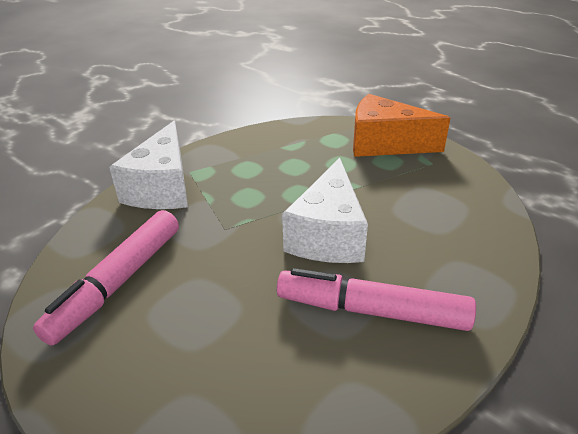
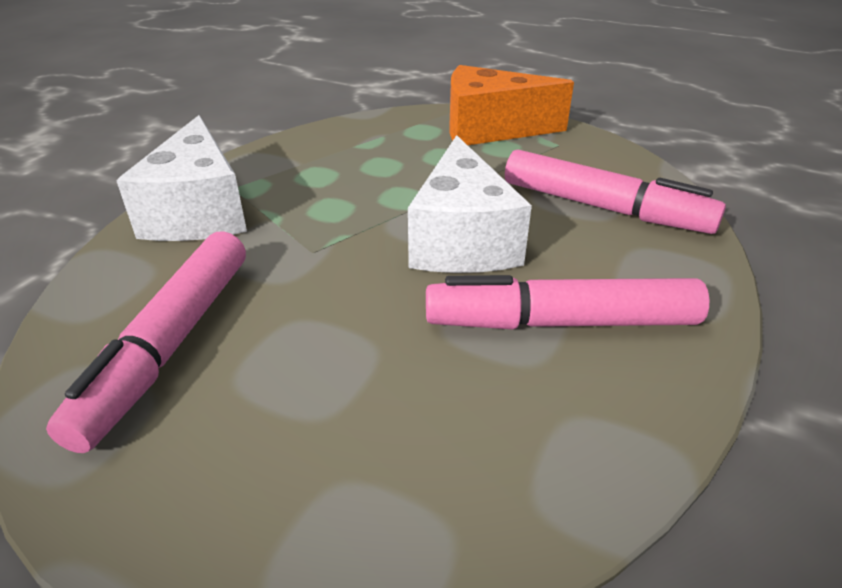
camera: 15 degrees left, 0 degrees up
none -> pink marker [505,150,726,234]

